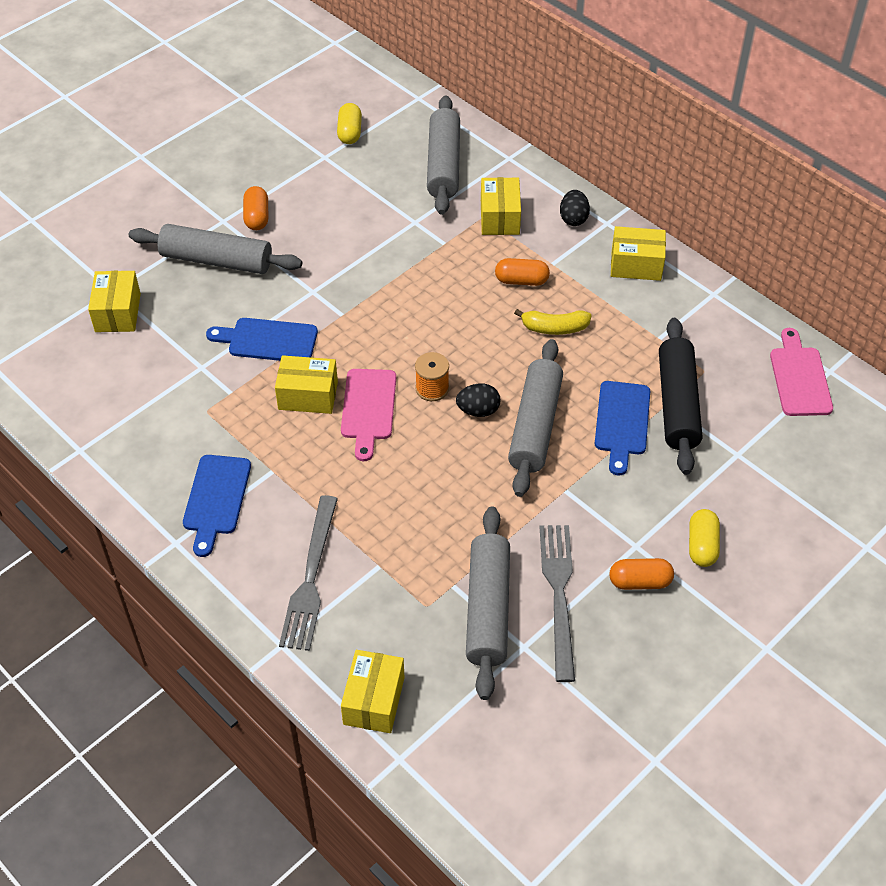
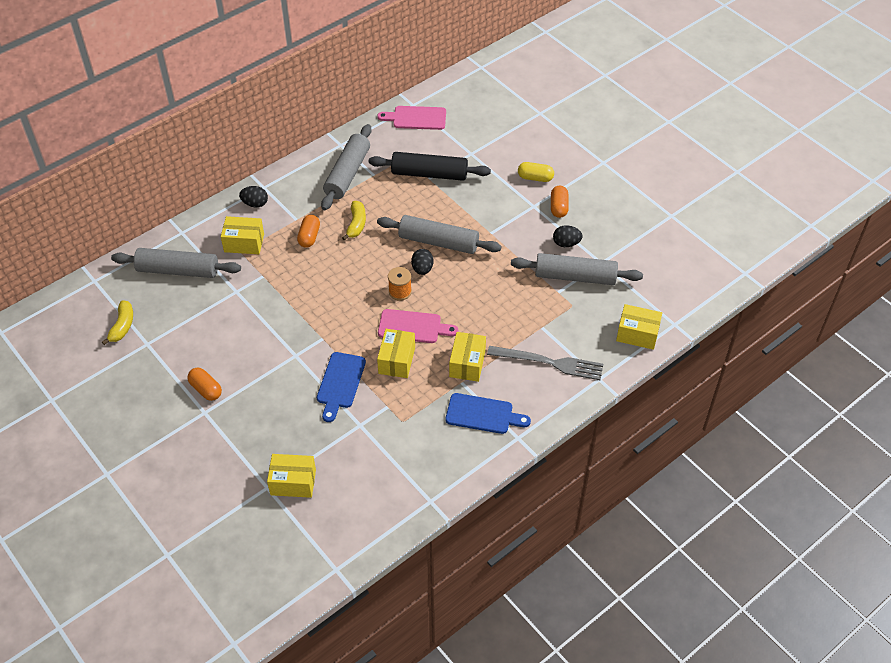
camera: 85 degrees left, 0 degrees up
grey rolling pin [129,224,302,274] -> grey rolling pin moved to [321,124,372,210]
orange capsule [243,186,268,230] -> orange capsule turned 45 degrees clockwise [187,368,222,401]
yellow capsule [337,103,362,144] -> yellow banana [102,300,133,345]
grey fork [540,525,575,682] -> black egg [553,225,583,247]
blue cutting board [595,381,650,475] -> none
yellow box [611,226,666,281] -> yellow box moved to [449,332,486,382]

